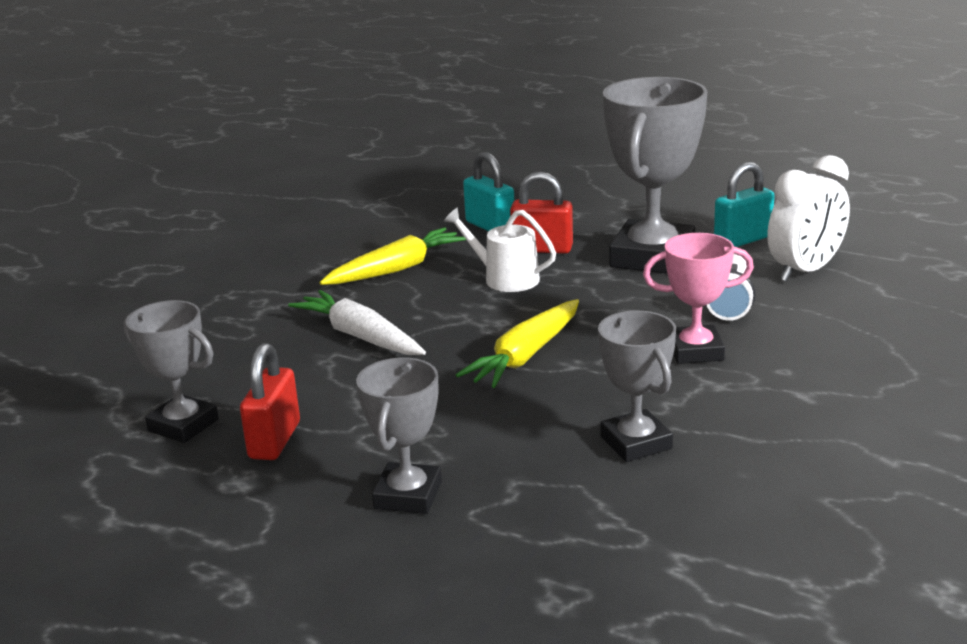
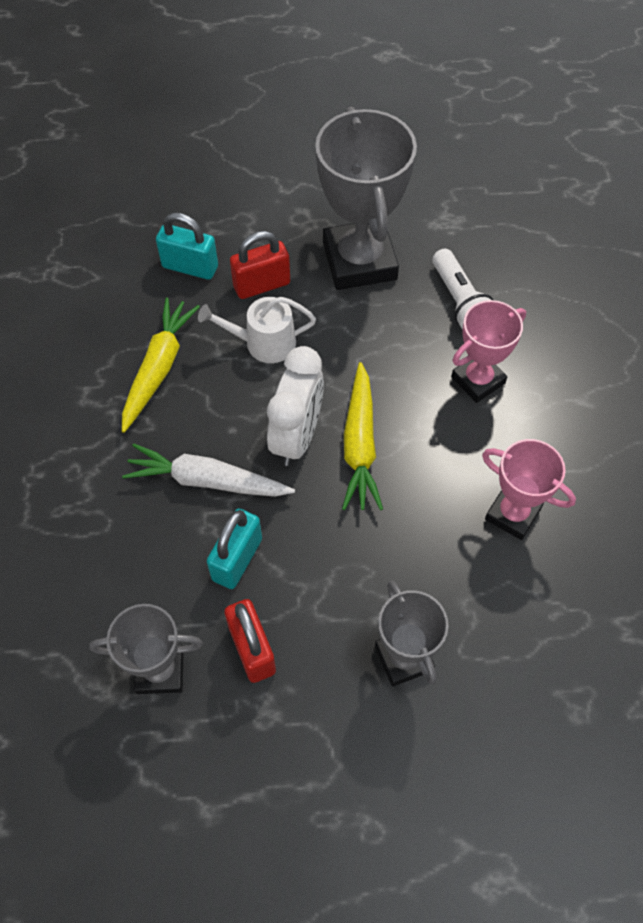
camera: 35 degrees left, 35 degrees up
grey trophy [598,310,676,462] -> pink trophy [482,439,576,540]
turquoise padlock [714,162,775,247] -> turquoise padlock moved to [207,508,262,589]
white clock [767,155,850,282] -> white clock moved to [267,346,324,466]

